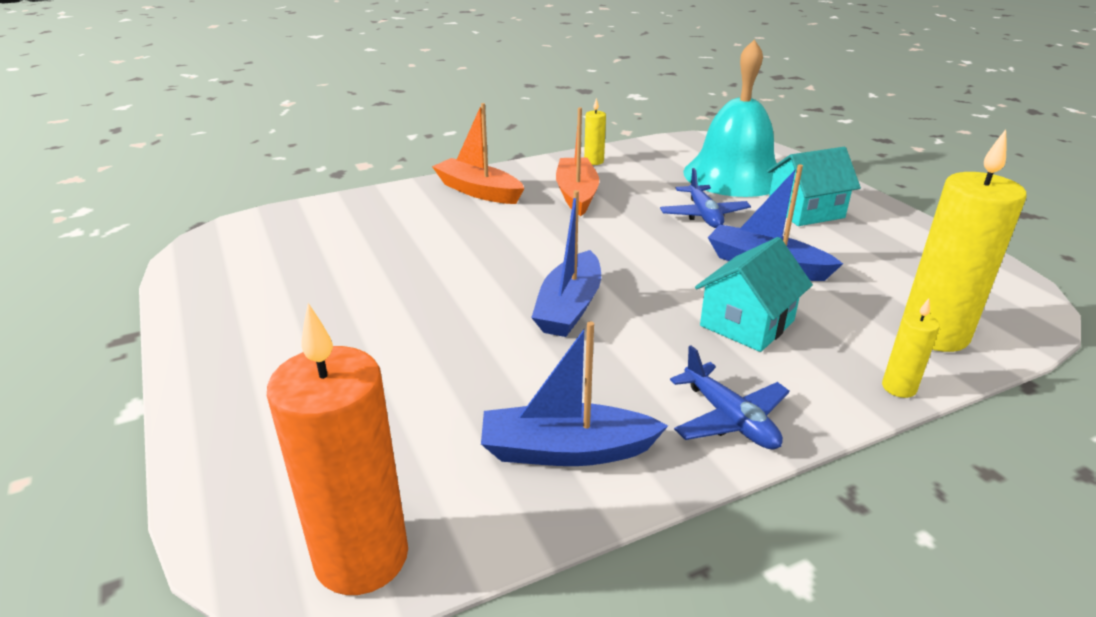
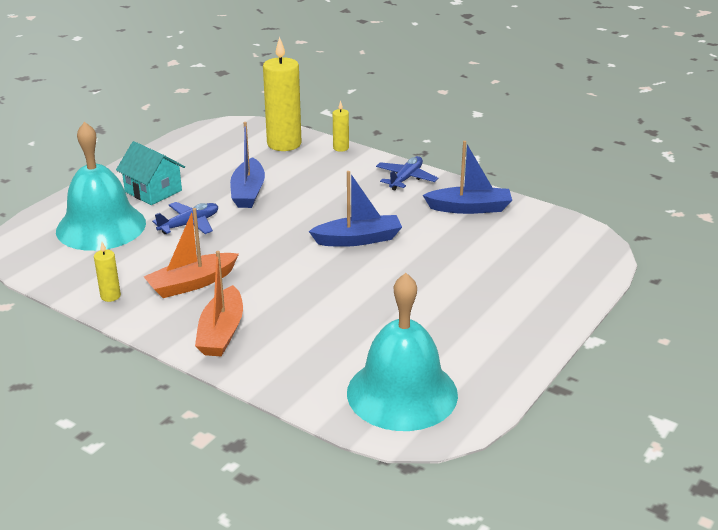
camera: 120 degrees left, 0 degrees up
orange candle [267,303,408,595] -> none
blue boat [481,321,668,466] -> blue boat turned 60 degrees counterclockwise [423,141,512,214]
turquoise house [695,237,813,352] -> none
none -> turquoise bell [347,273,458,431]

